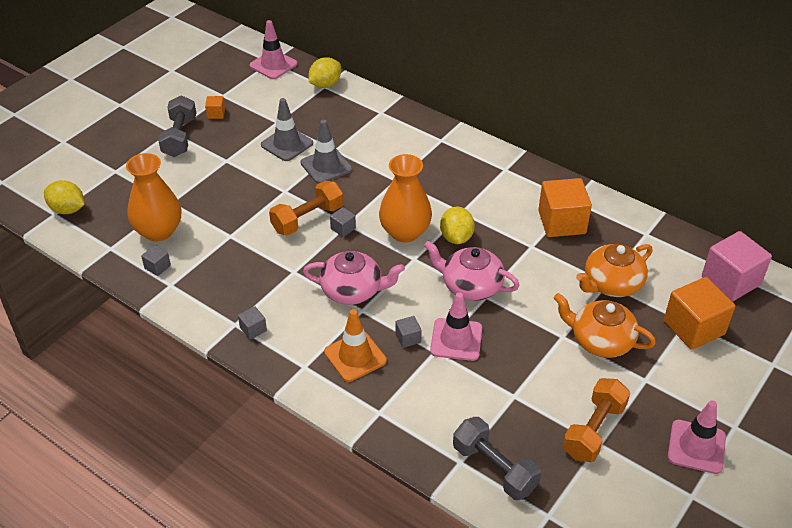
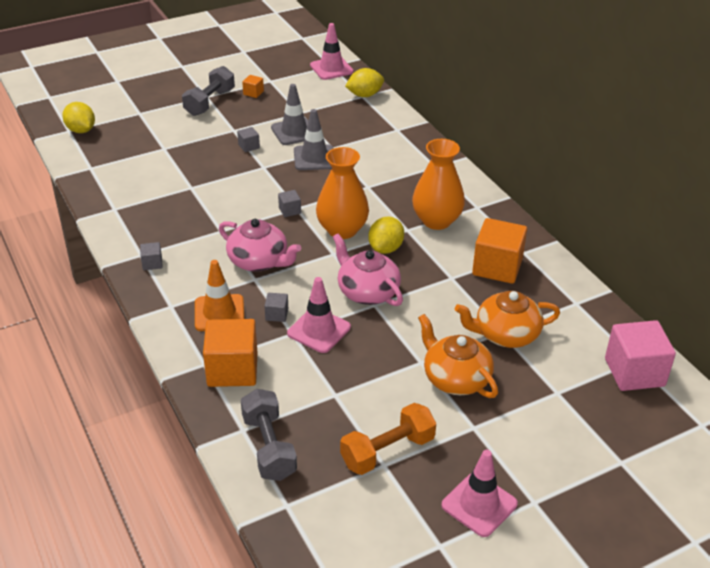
camera: 25 degrees right, 5 degrees down
orange vase [126,153,181,241] -> orange vase moved to [412,139,465,230]
grey cube [141,245,171,276] -> grey cube moved to [237,127,260,152]
orange dumbbell [269,181,343,236] -> none
orange cube [664,277,735,350] -> orange cube moved to [203,319,258,387]

